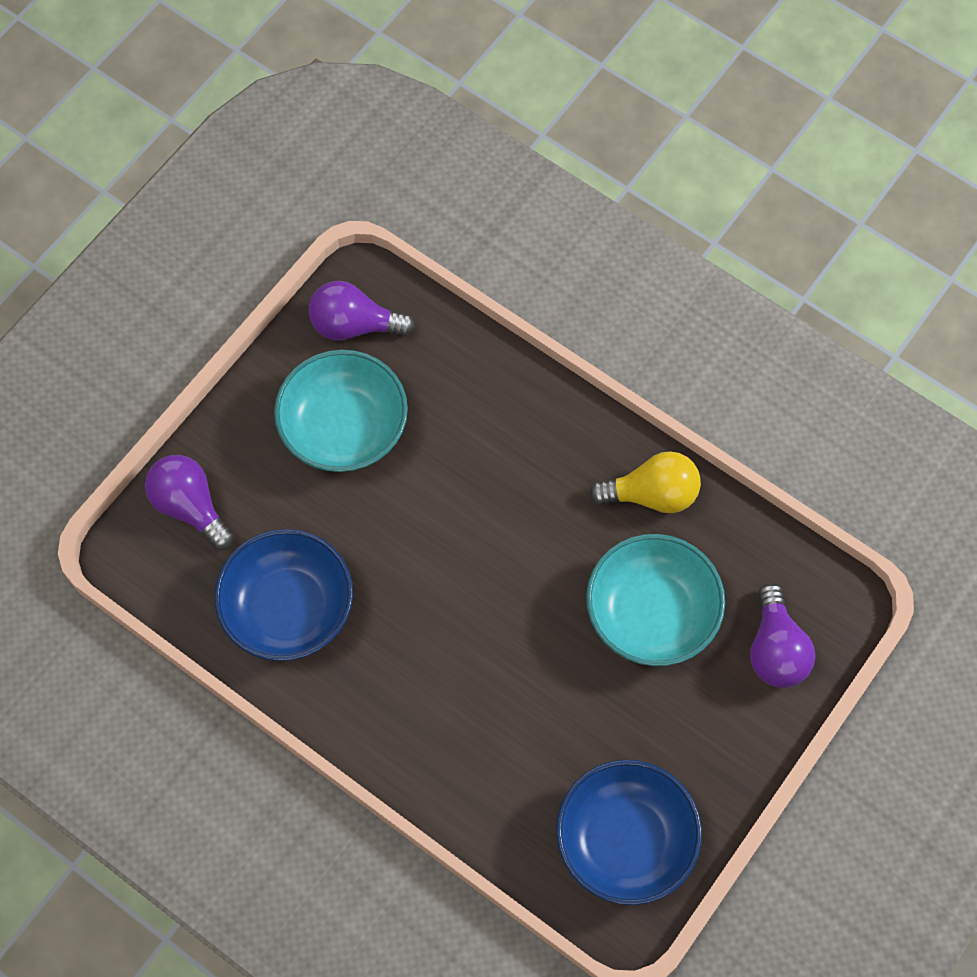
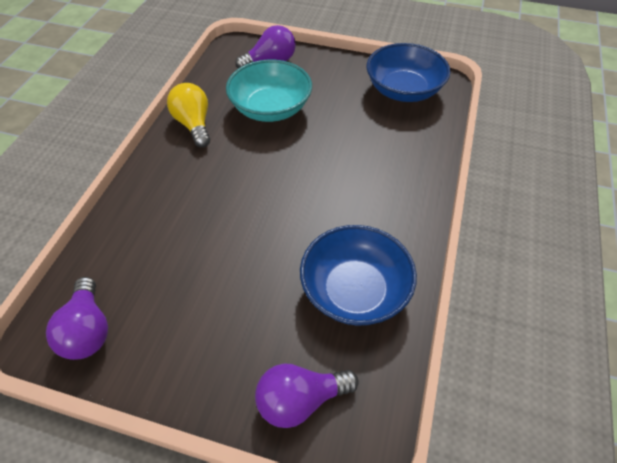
camera: 110 degrees left, 15 degrees down
purple light bulb [145,455,234,550] -> purple light bulb turned 45 degrees clockwise [255,364,359,428]
turquoise bowl [274,350,408,472] -> none

